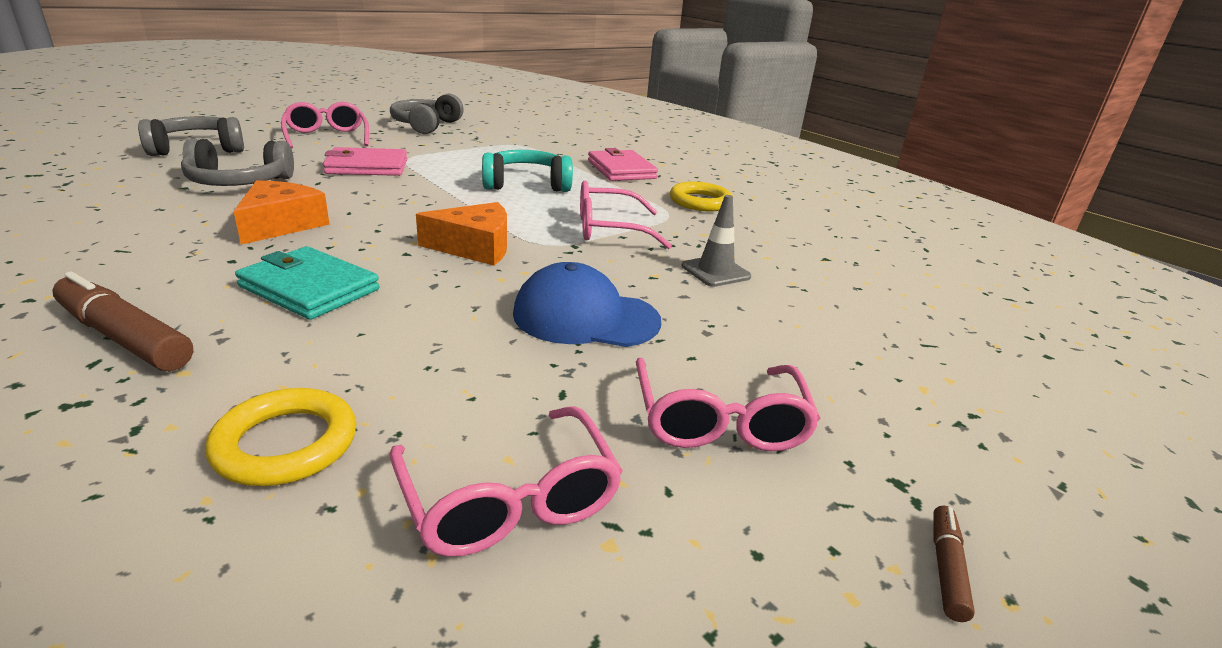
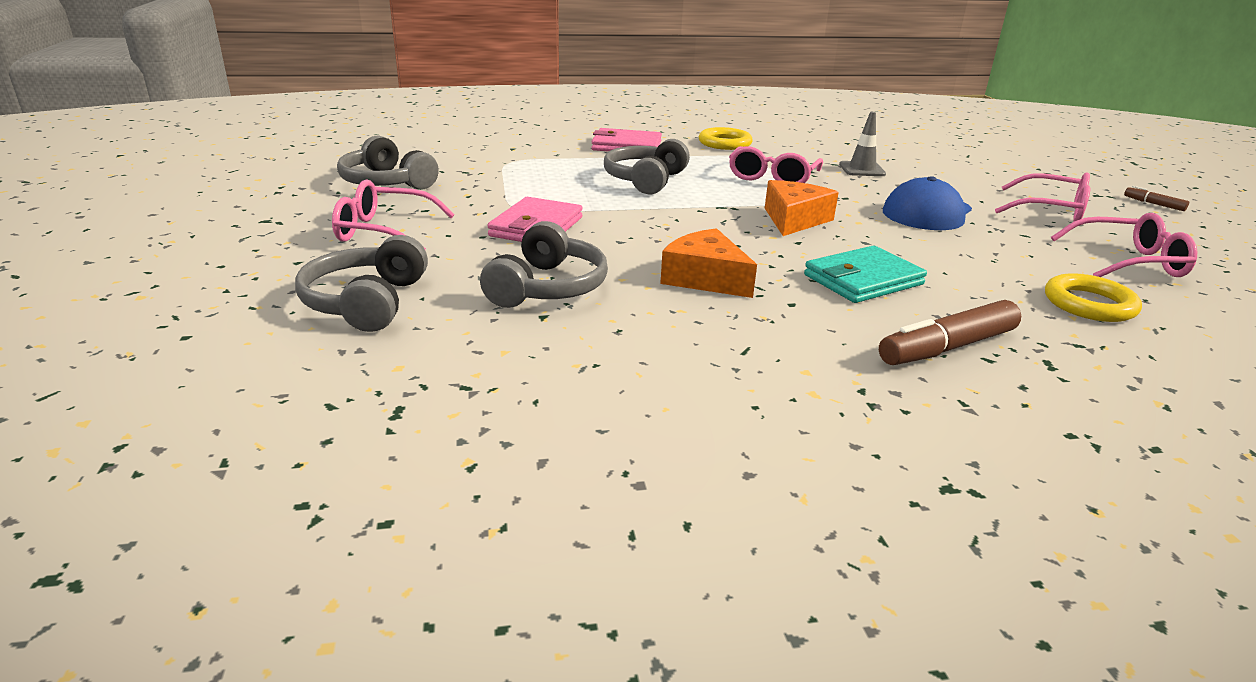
camera: 60 degrees left, 0 degrees up
turquoise headphones [482,150,573,192] -> grey headphones [604,139,690,194]

